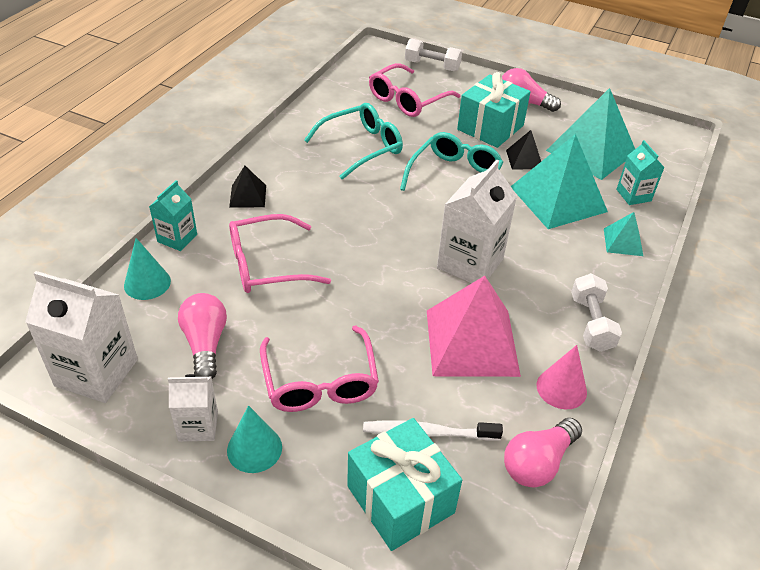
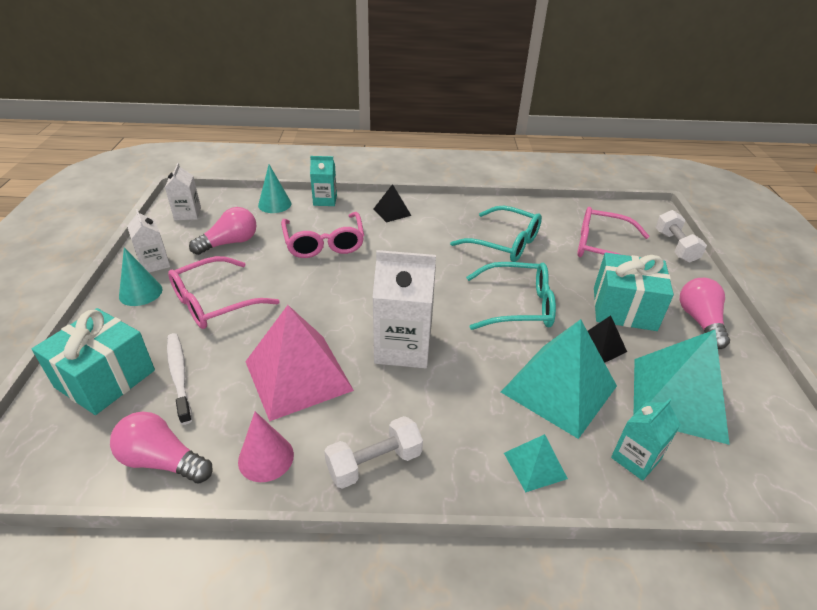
camera: 65 degrees right, 5 degrees down
white carton [25,271,138,403] -> white carton [165,163,201,220], size x0.57
pink glasses [229,214,331,293] -> pink glasses turned 150 degrees counterclockwise [281,212,364,258]

